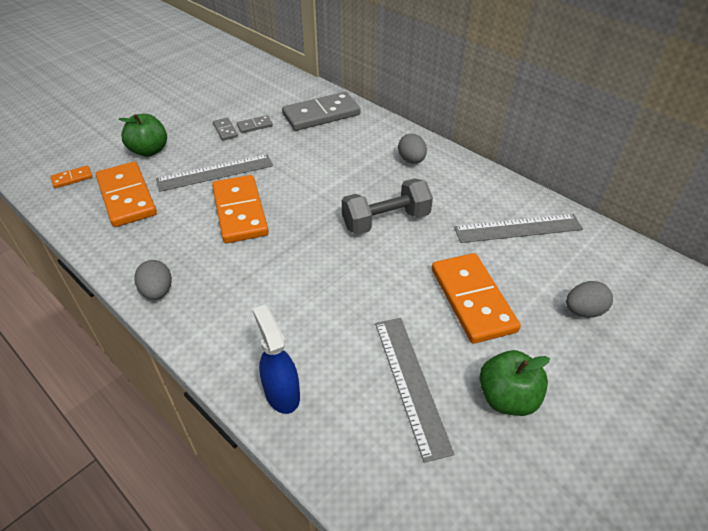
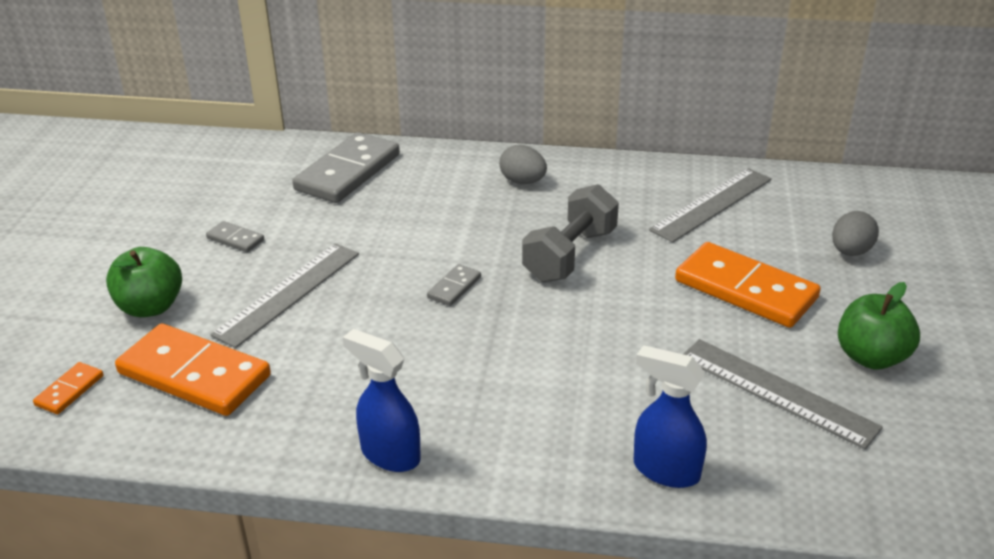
camera: 35 degrees left, 10 degrees down
grey egg [134,260,172,300] -> blue spray bottle [343,329,421,472]
orange domino [212,175,269,243] -> none
grey domino [237,115,273,133] -> grey domino moved to [427,264,481,306]

